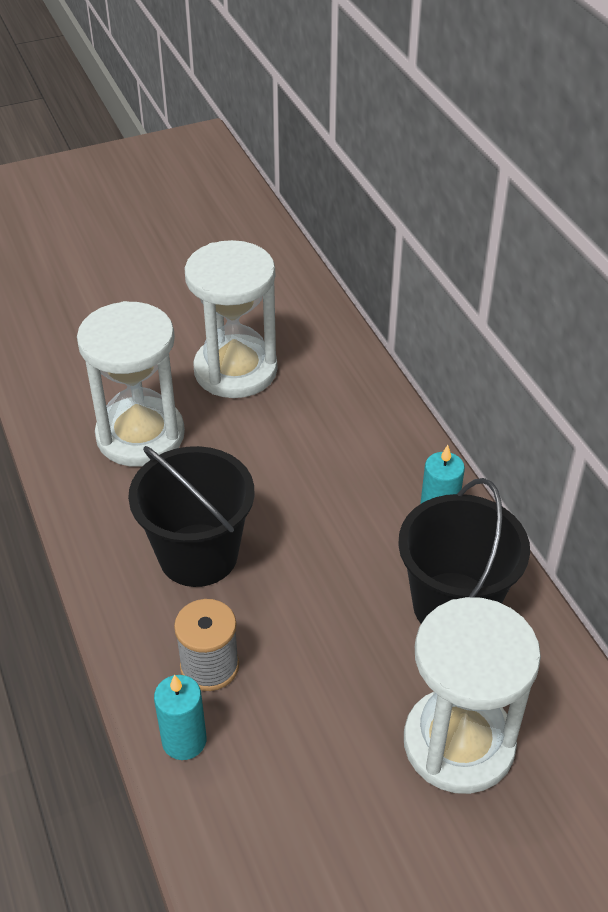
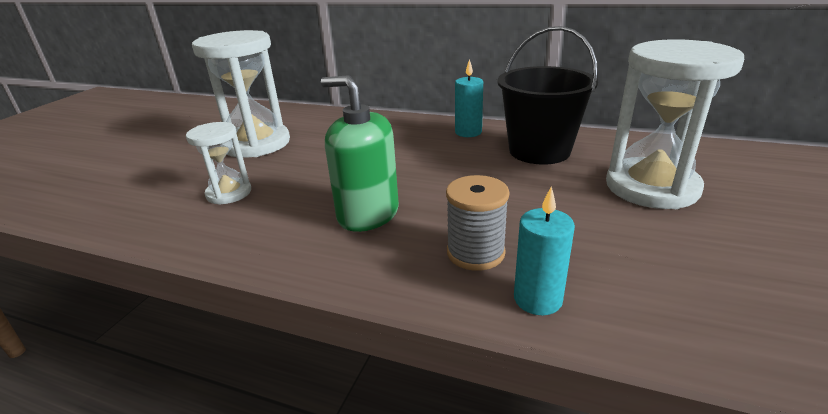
camera: 45 degrees left, 15 degrees down
white hourglass [77,301,185,467] -> white hourglass [186,122,251,205], size x0.54
black bucket [128,446,254,587] -> green soap dispenser [321,76,399,232]

